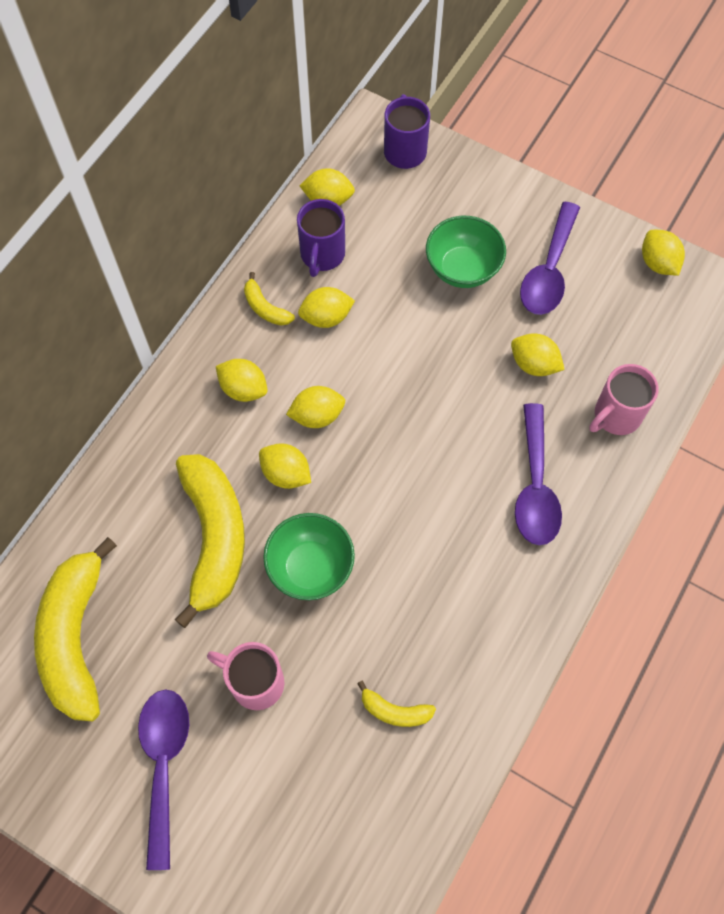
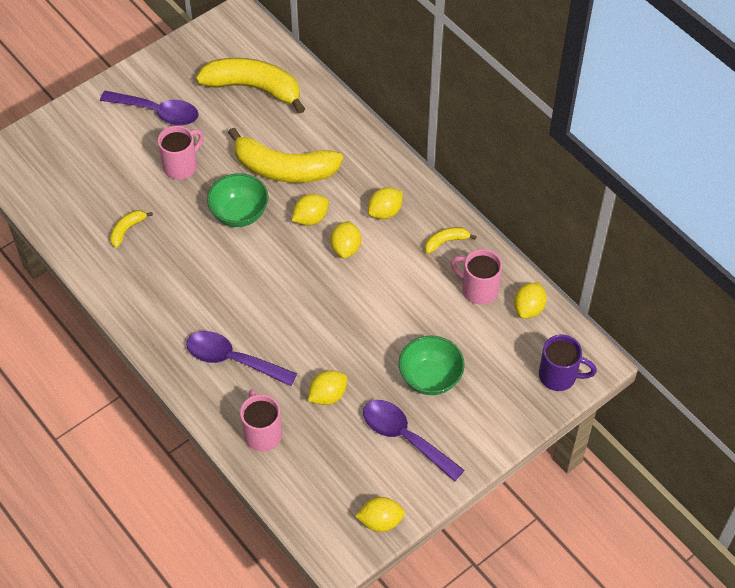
camera: 110 degrees right, 10 degrees down
purple mug [297,199,345,277] -> pink mug [451,249,502,305]
yellow lemon [298,287,355,328] -> none

